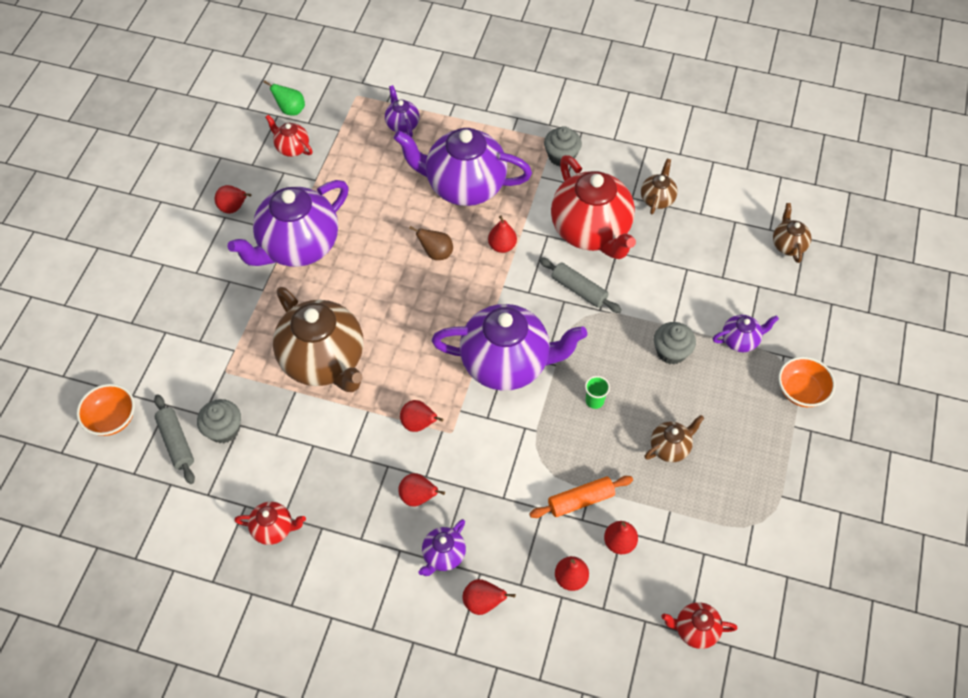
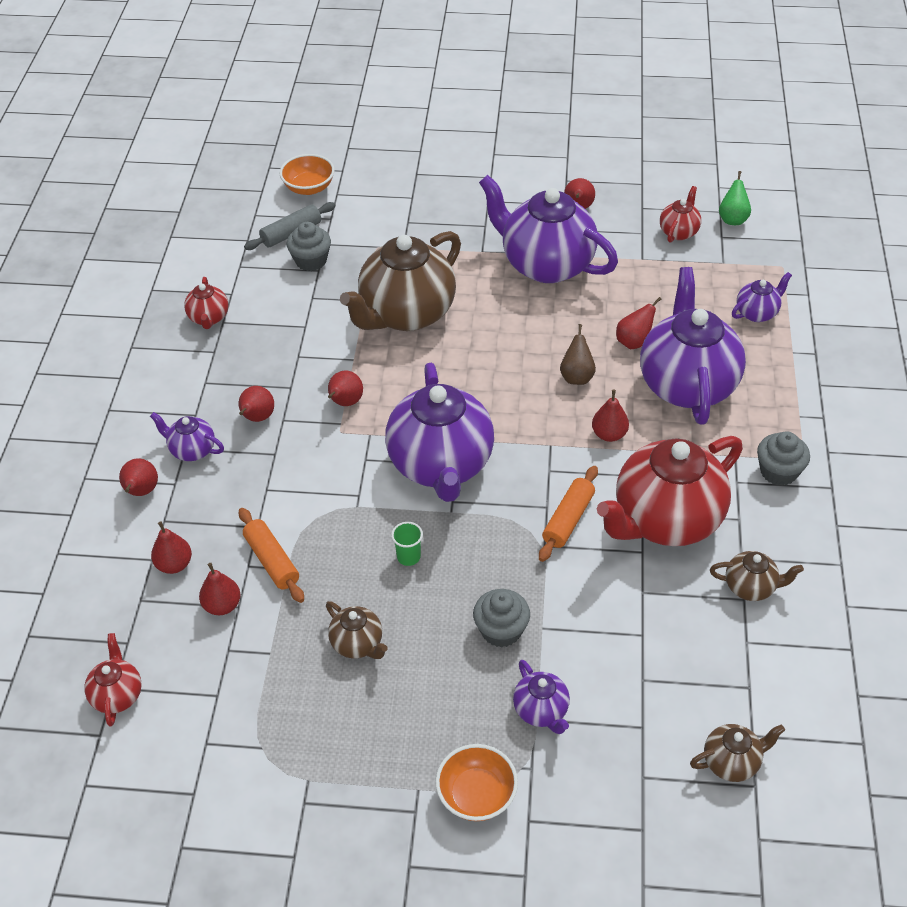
camera: 80 degrees right, 10 degrees down
grey rolling pin [539,258,622,313] -> orange rolling pin [539,466,598,562]
none -> red pear [616,297,662,349]

